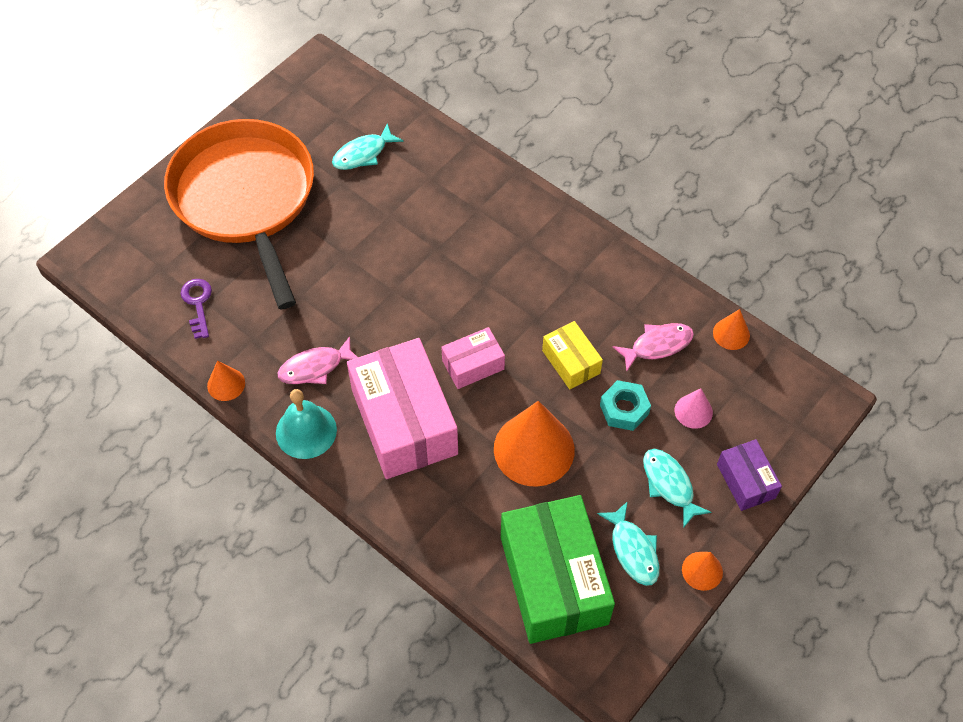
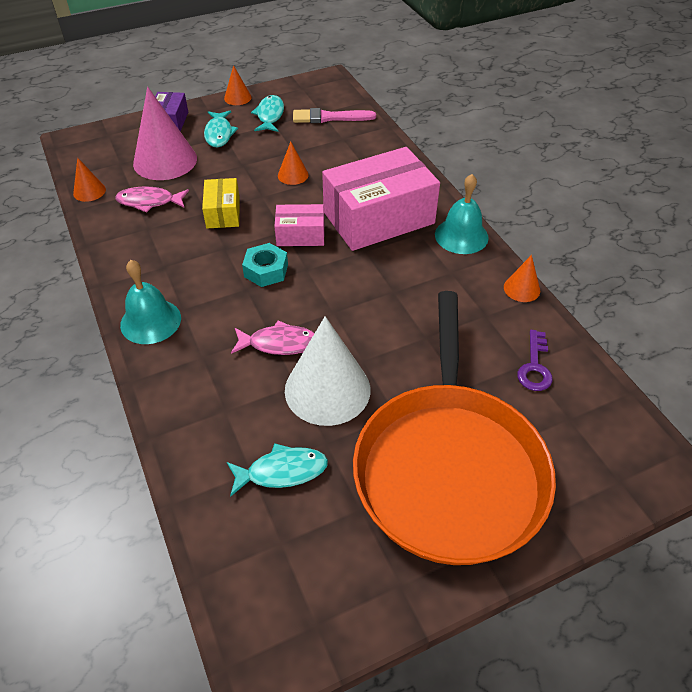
camera: 155 degrees left, 10 degrees down
pink fish [278,336,358,384] -> pink fish moved to [231,320,314,355]
pink box [347,338,458,479] -> pink box turned 60 degrees clockwise [322,147,440,251]
orange cone [494,401,575,487] -> orange cone [278,142,309,185], size x0.48
green box [501,495,615,644] -> pink brush [293,108,376,123]
turquoise nut [600,380,651,431] -> turquoise nut moved to [242,243,288,287]
pink cone [675,388,713,429] -> pink cone [133,87,197,180], size x2.09
none -> turquoise bell [120,260,181,344]
none -> white cone [285,316,370,426]

